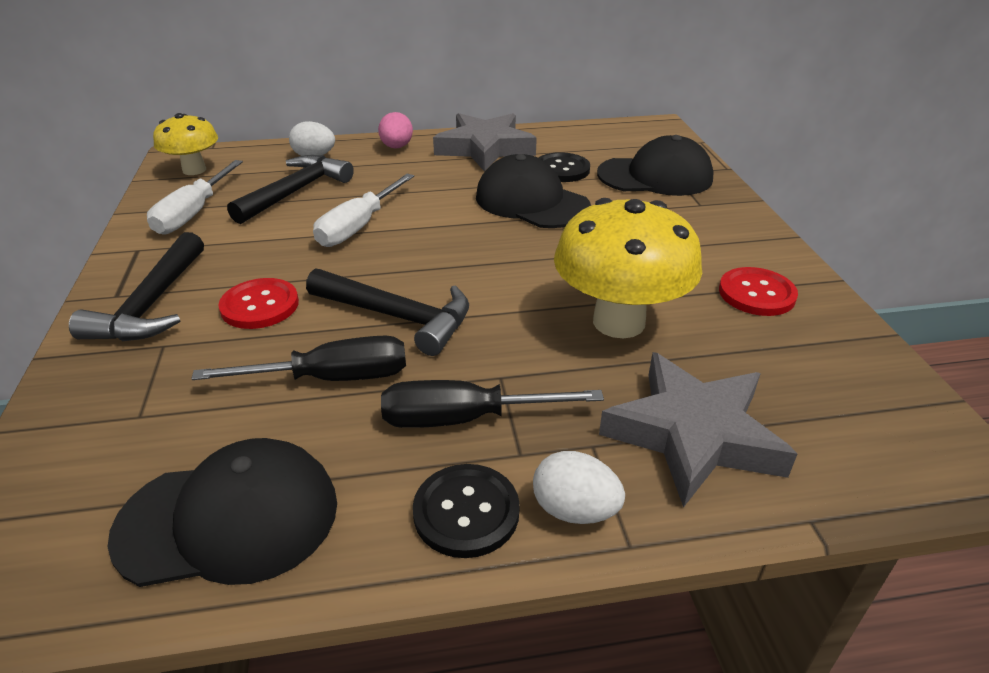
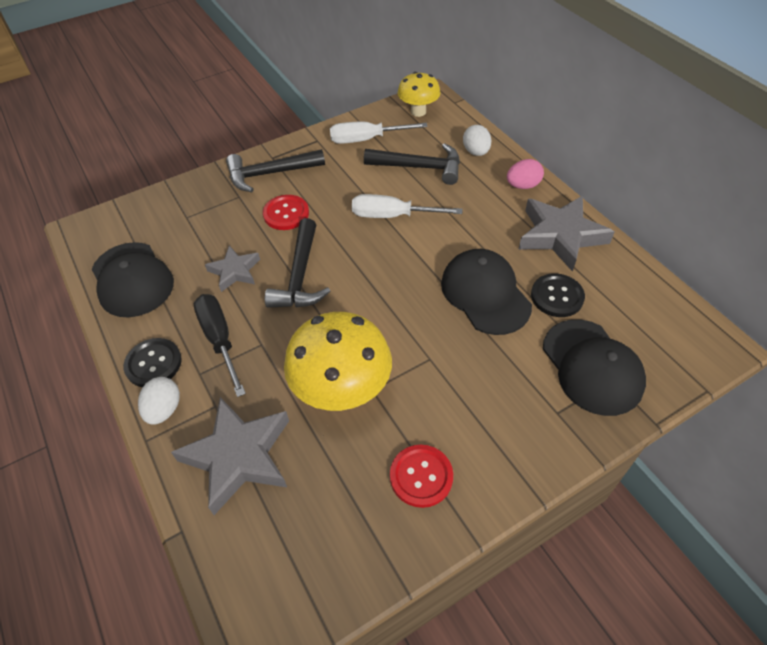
camera: 70 degrees right, 15 degrees up
black screwdriver [191,336,406,381] -> grey star [205,246,260,292]
black cap [476,154,591,228] -> black cap turned 45 degrees counterclockwise [441,249,532,335]

